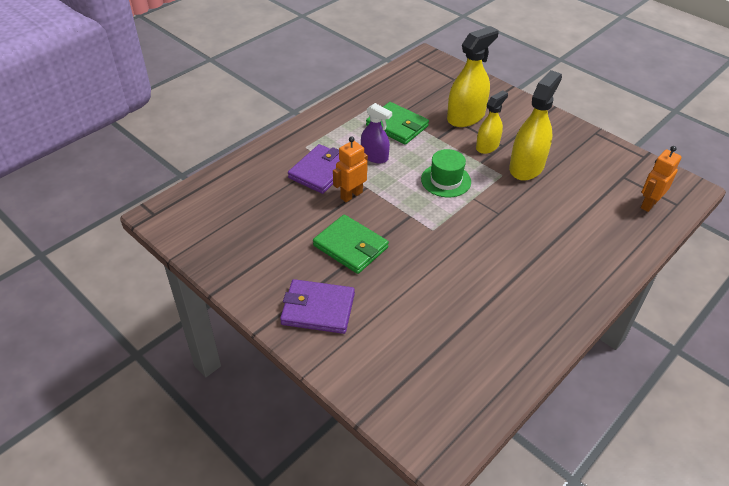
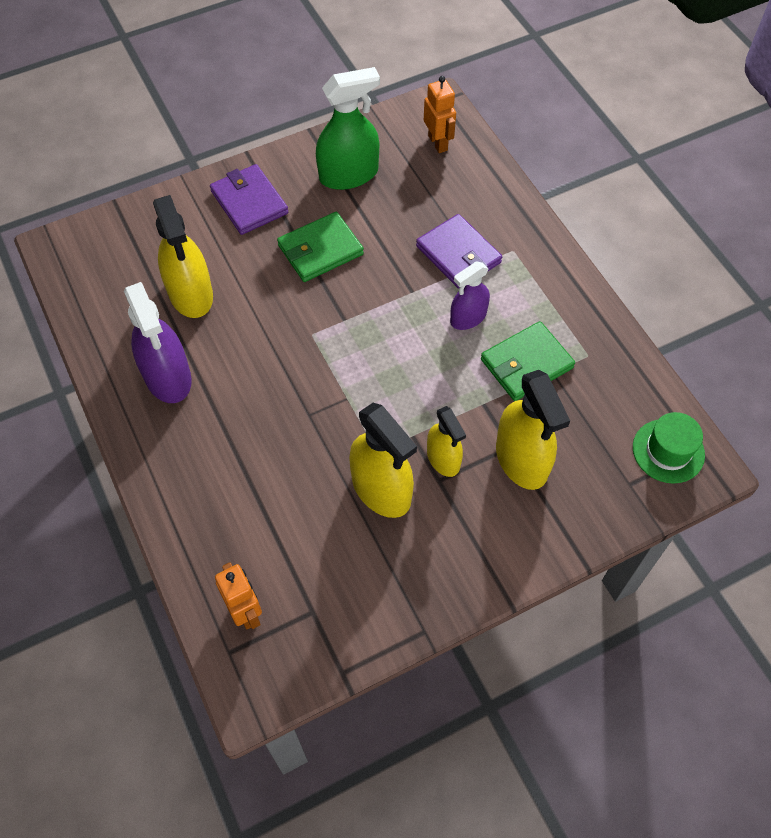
camera: 110 degrees right, 15 degrees up
purple wallet [280,279,355,334] -> purple wallet turned 60 degrees counterclockwise [210,164,288,235]
orange robot [333,136,368,202] -> orange robot moved to [424,76,456,153]
green hat [421,149,471,197] -> green hat moved to [633,412,705,483]
none -> purple spray bottle [124,282,192,403]
none -> yellow spray bottle [153,195,213,318]
none -> green spray bottle [316,67,380,190]

